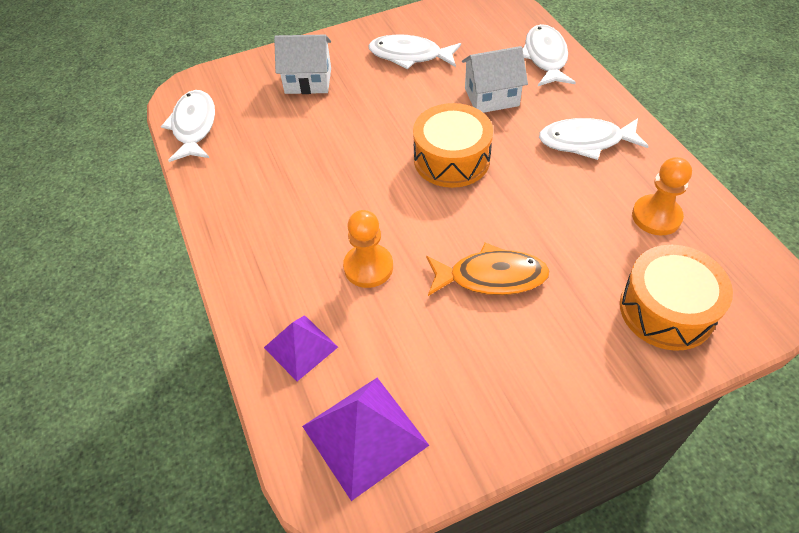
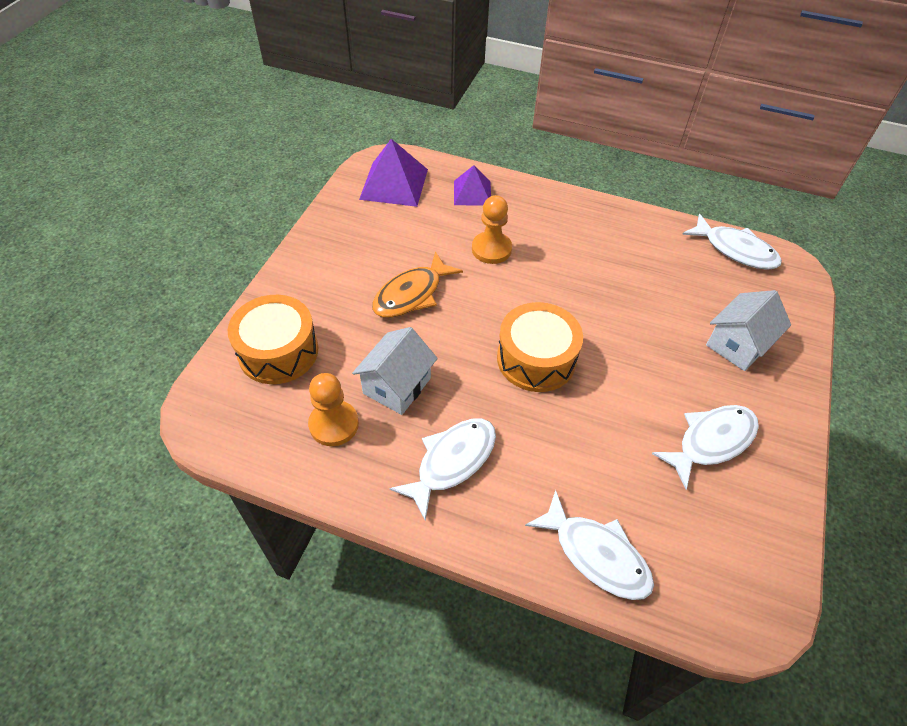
camera: 130 degrees right, 0 degrees up
white house [462,46,528,113] -> white house moved to [352,327,438,415]

